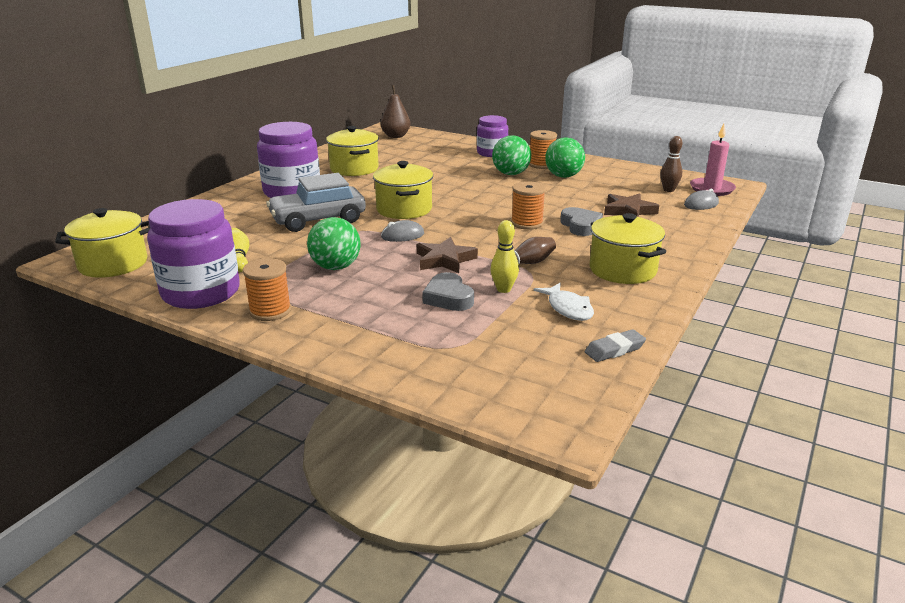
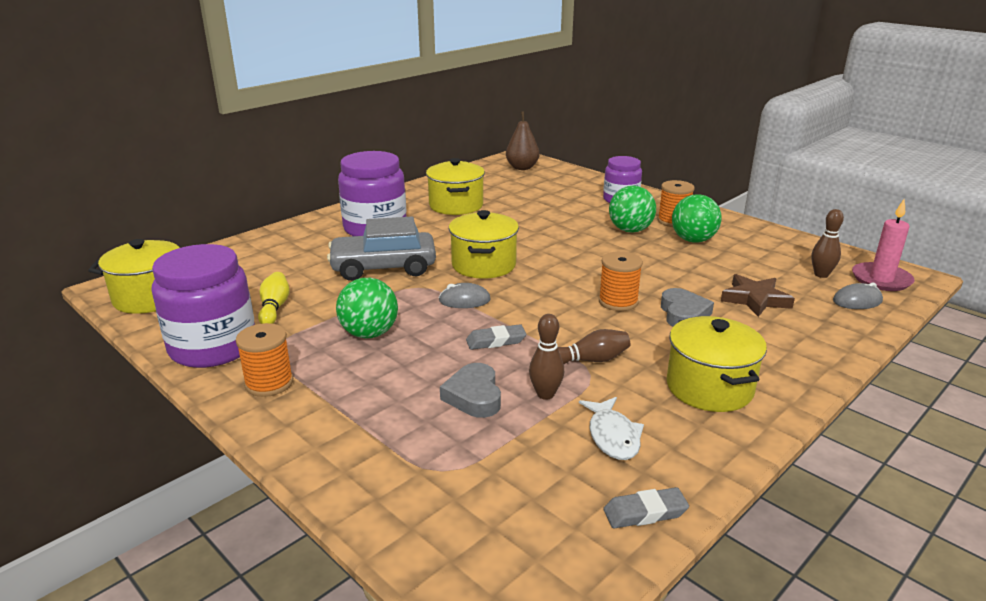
camera: 15 degrees right, 0 degrees up
brown star [417,237,478,273] -> grey eraser [466,324,526,350]
yellow bowling pin [490,220,519,293] -> brown bowling pin [529,314,564,400]

